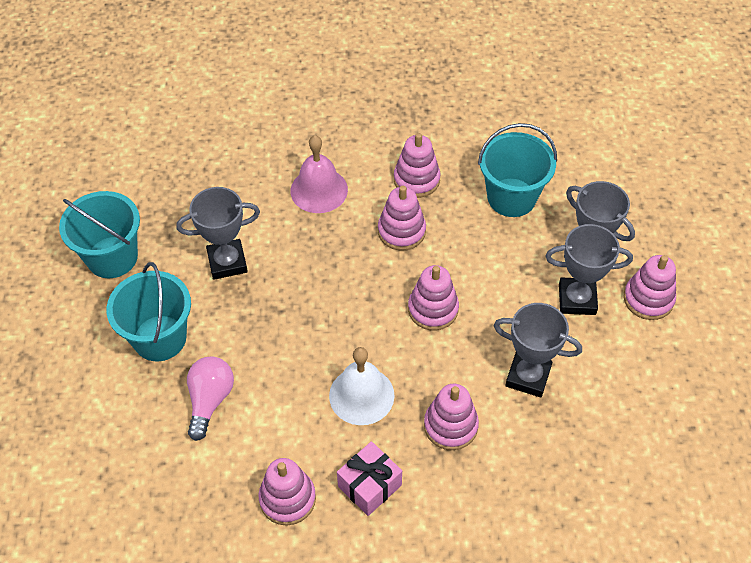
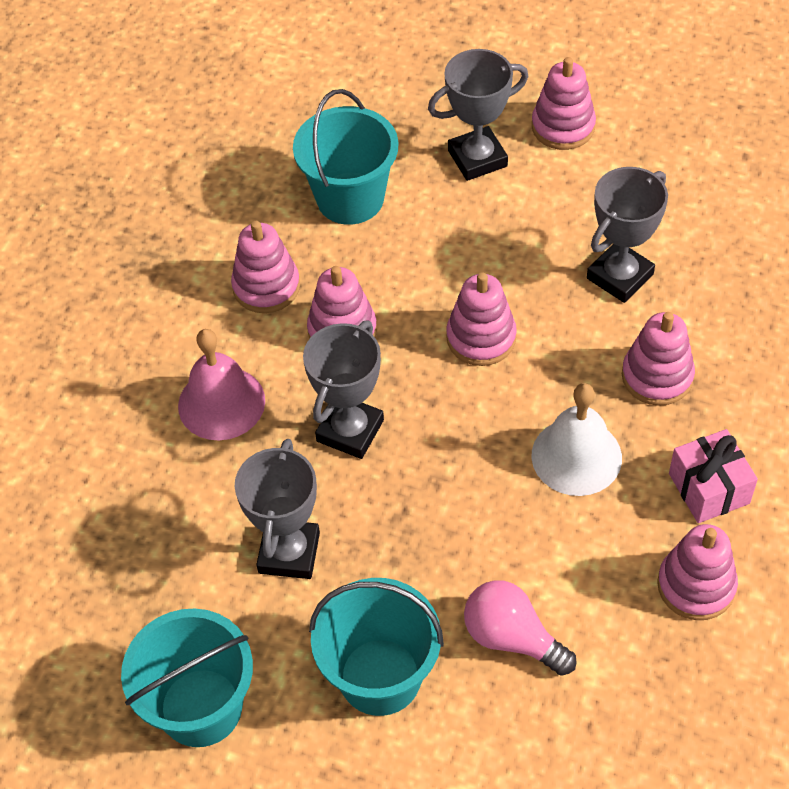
camera: 65 degrees left, 0 degrees up
grey trophy [545,224,633,315] -> grey trophy moved to [303,320,384,459]

